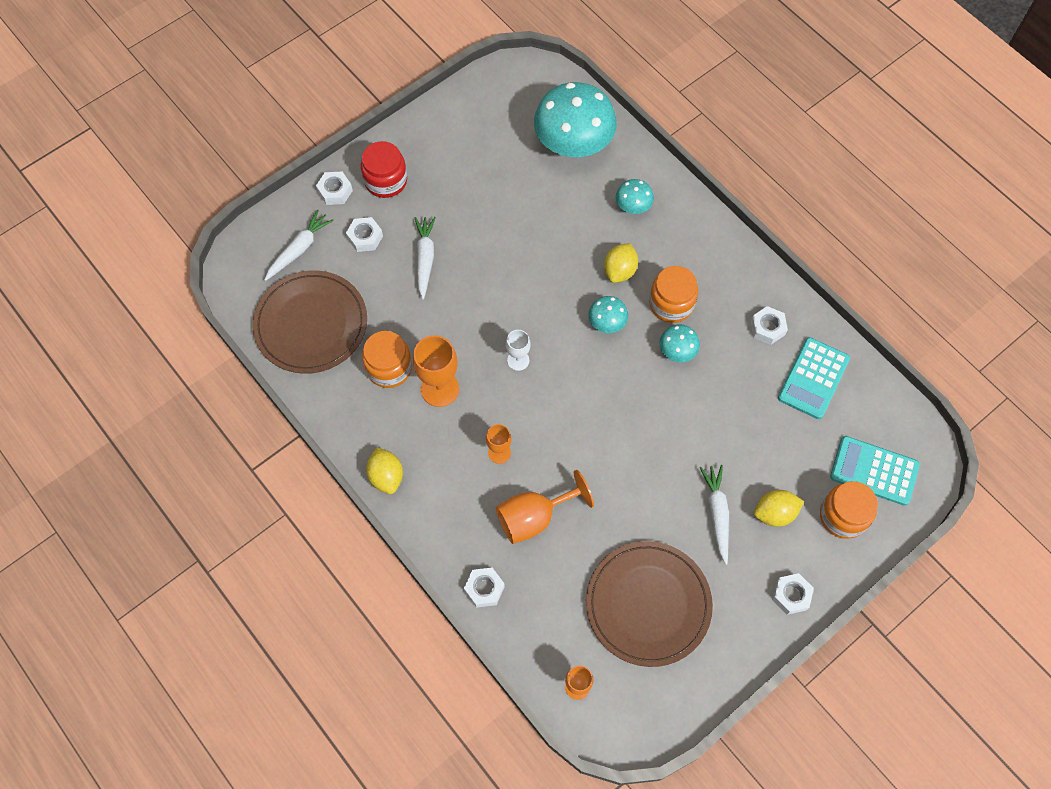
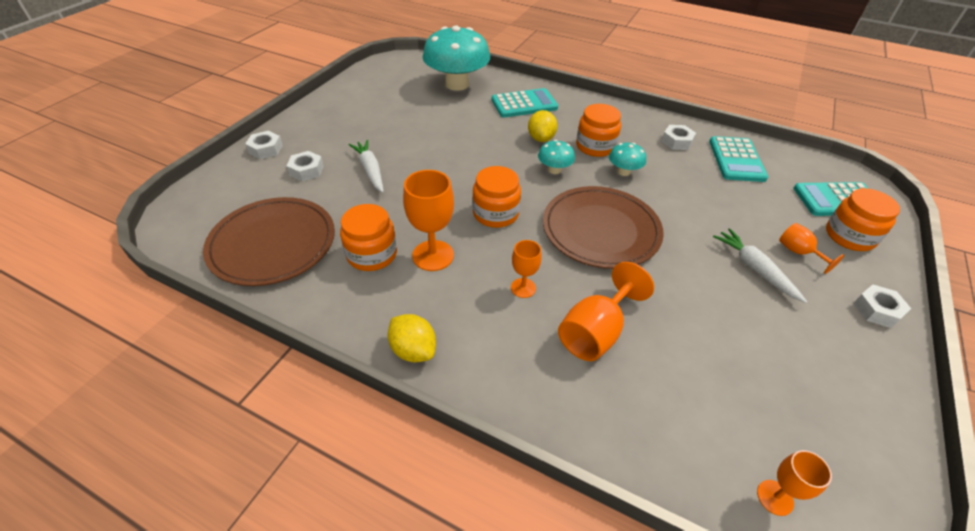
camera: 25 degrees left, 20 degrees down
white carrot [264,210,334,281] -> none
red jar [361,141,407,198] -> none
white nut [464,568,505,608] -> none
white goblet [506,330,531,371] -> orange jar [472,166,521,228]
brown plate [586,541,713,667] -> brown plate moved to [543,186,664,269]
turquoise mushroom [616,179,654,214] -> turquoise calculator [492,88,558,117]
yellow lemon [754,490,804,527] -> orange goblet [779,223,844,274]

